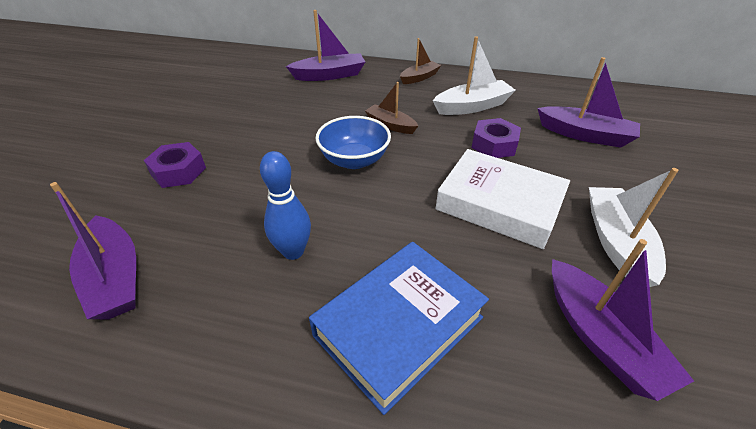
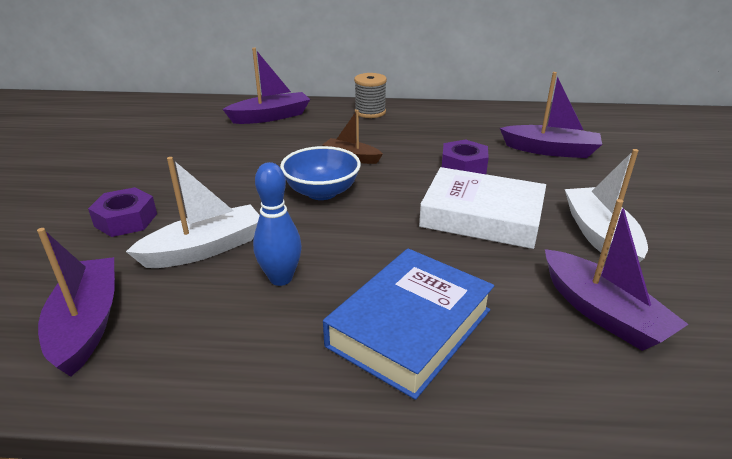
camera: 10 degrees left, 10 degrees down
purple boat [50,182,136,319] -> purple boat turned 150 degrees counterclockwise [37,228,115,377]
brown boat [400,38,441,84] -> grey spool [354,73,387,118]
white boat [433,36,516,115] -> white boat moved to [126,157,260,268]

